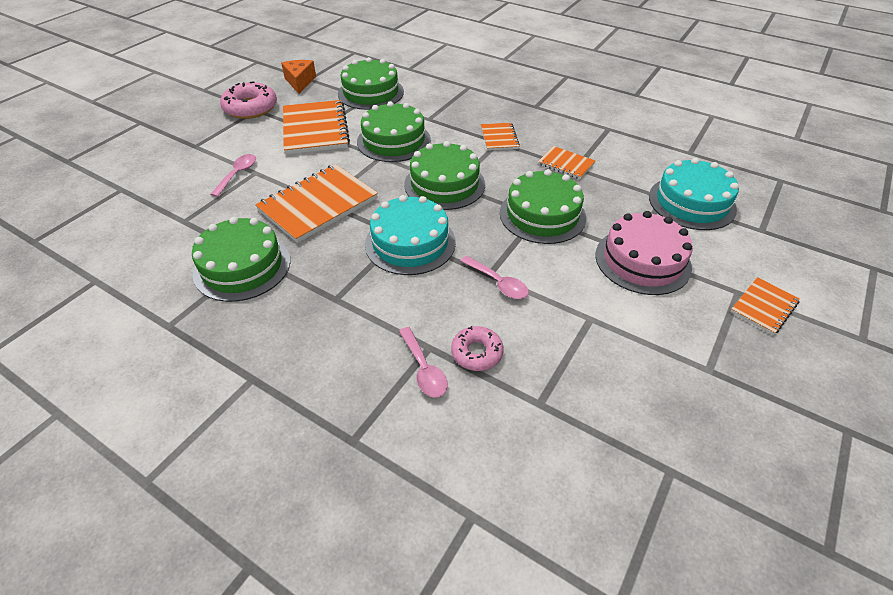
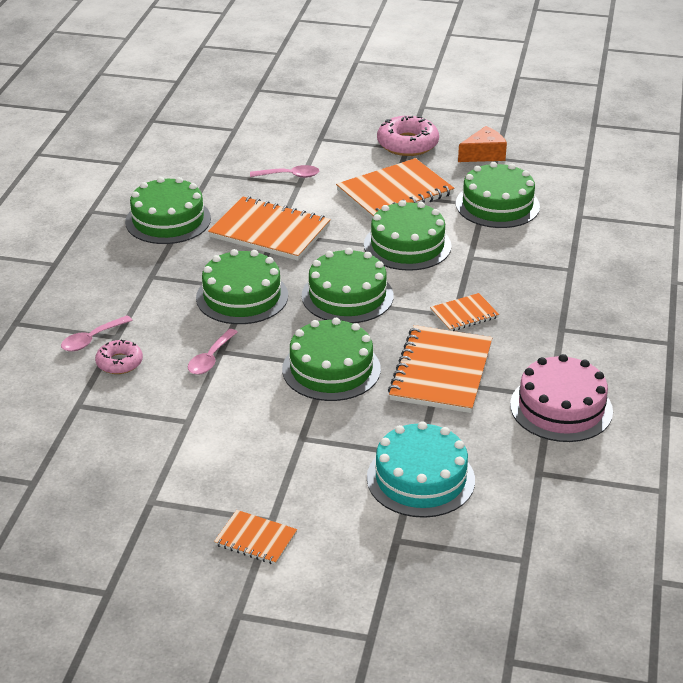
camera: 70 degrees right, 10 degrees down
turquoise cake [365,195,456,275] -> green cake [196,249,288,324]
orange notebook [538,146,595,179] -> orange notebook [388,325,492,413], size x1.93
pink cake [595,211,693,295] -> pink cake moved to [510,354,613,442]

